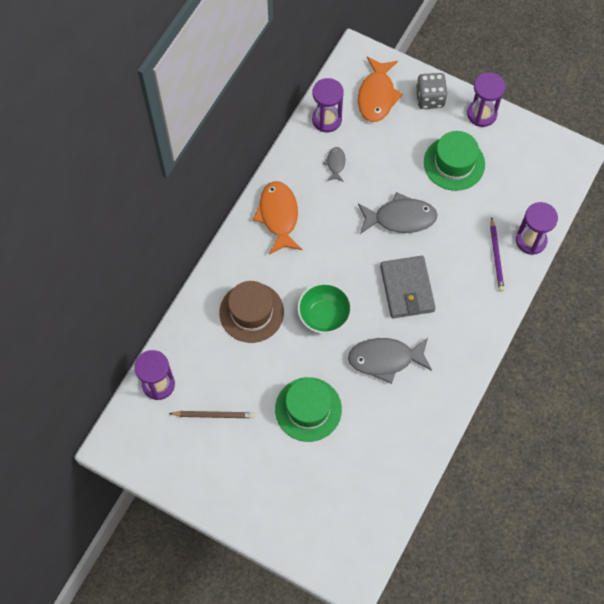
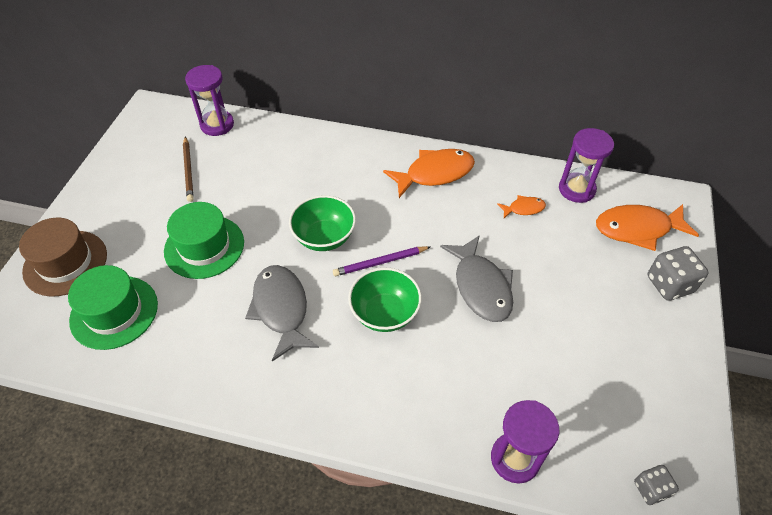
camera: 75 degrees right, 15 degrees down
brown hat [219,281,284,343] -> brown hat moved to [19,218,107,297]
grey fish [323,147,346,182] -> orange fish [497,195,546,218]
grey wallet [380,256,436,318] -> green bowl [348,268,422,332]
green hat [424,131,485,191] -> green hat moved to [68,265,158,350]
purple hourglass [467,73,505,127] -> none
purple pencil [490,217,505,292] -> purple pencil moved to [333,246,430,276]
none -> grey dice [634,465,679,505]

